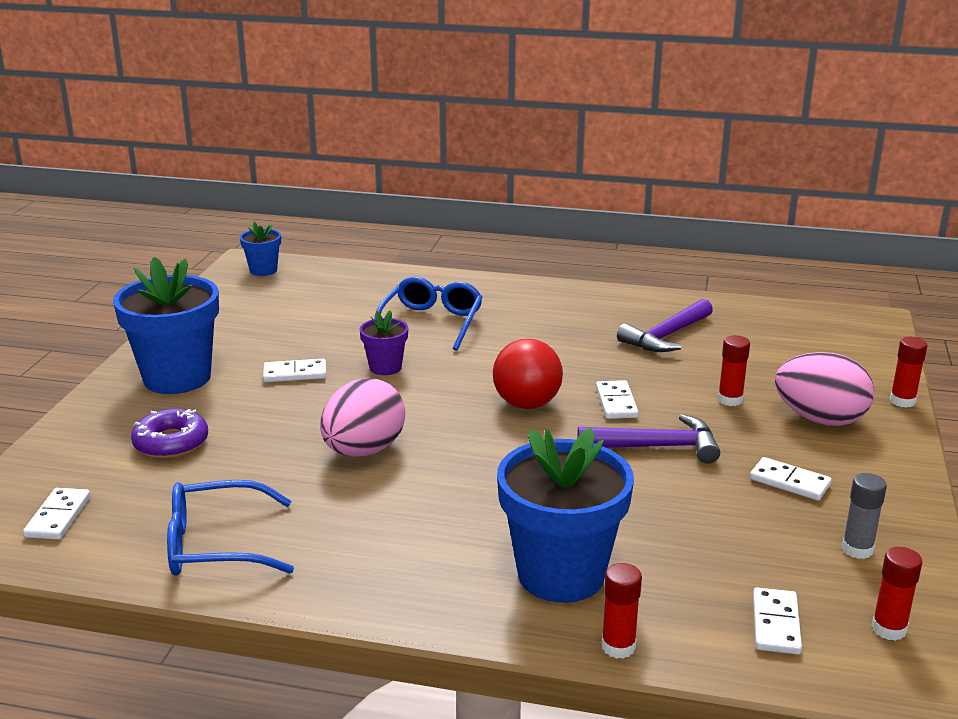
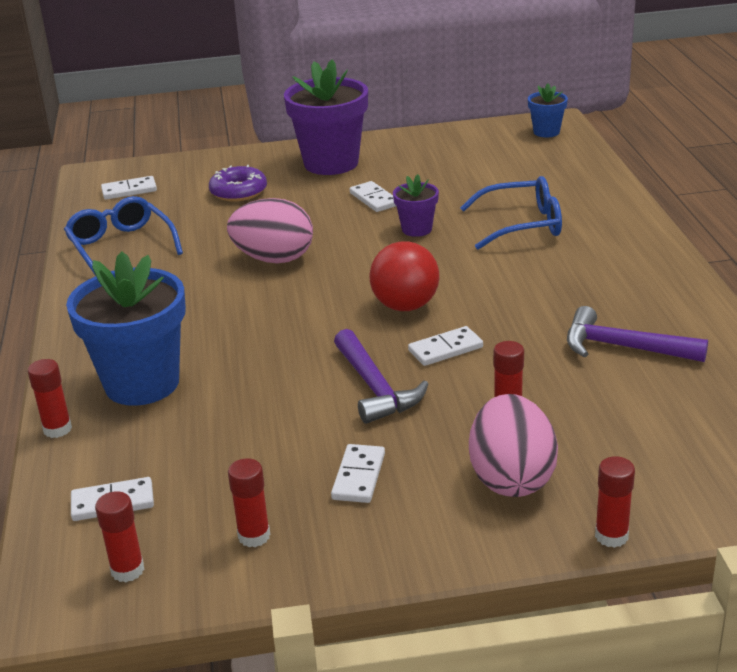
camera: 70 degrees right, 5 degrees up
blue flower pot [113,257,219,394] -> purple flower pot [284,59,368,175]
grey glue stick [842,473,887,559] -> red glue stick [228,458,270,547]

